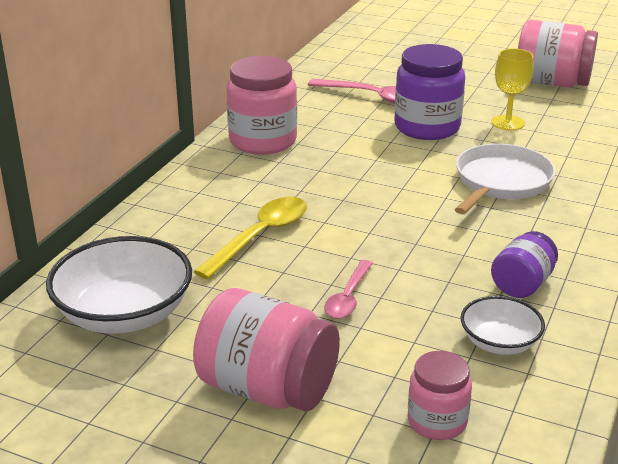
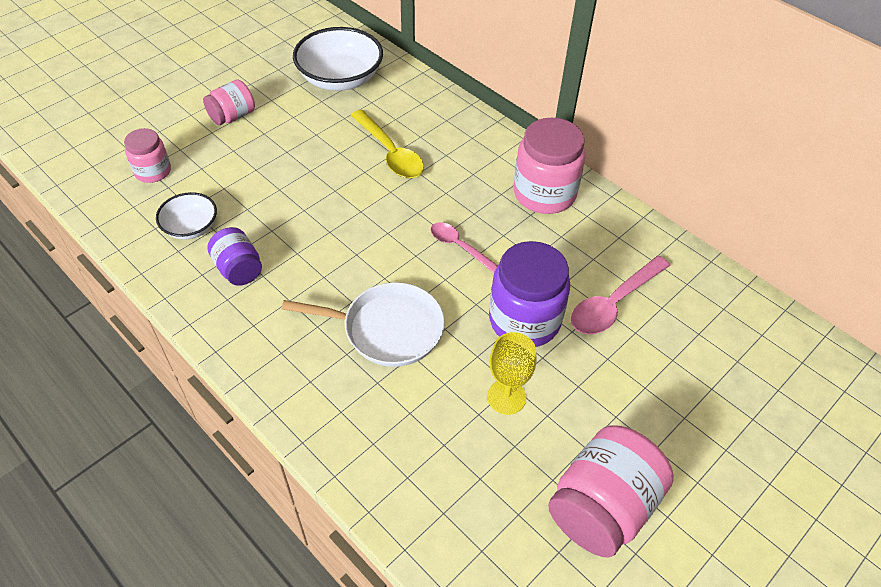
camera: 110 degrees right, 20 degrees up
pink jar [193,288,340,412] -> pink jar [203,79,255,125], size x0.58
pink spoon [324,260,373,319] -> pink spoon moved to [431,222,498,273]
white pan [455,144,556,214] -> white pan turned 45 degrees counterclockwise [282,282,445,367]

